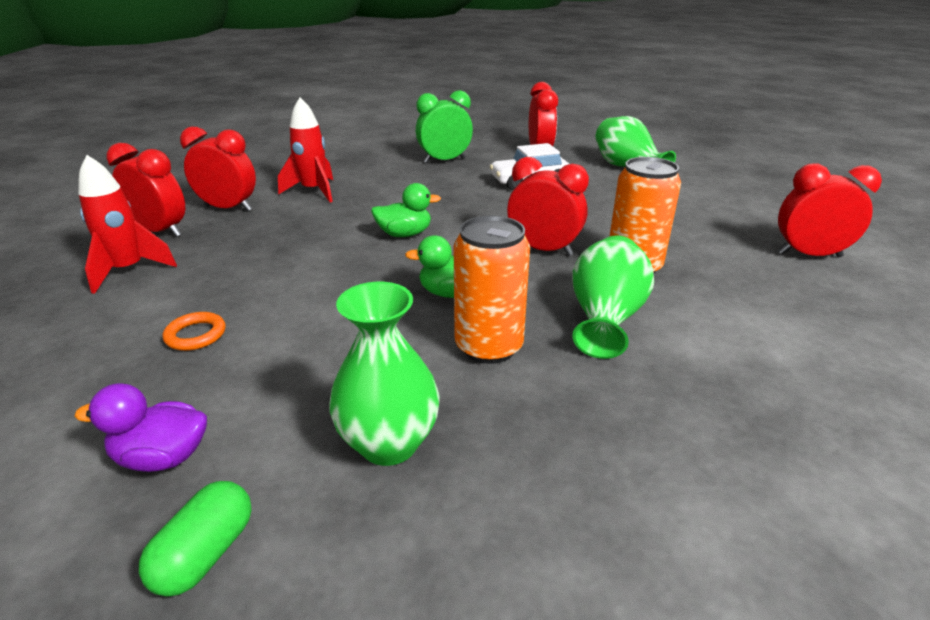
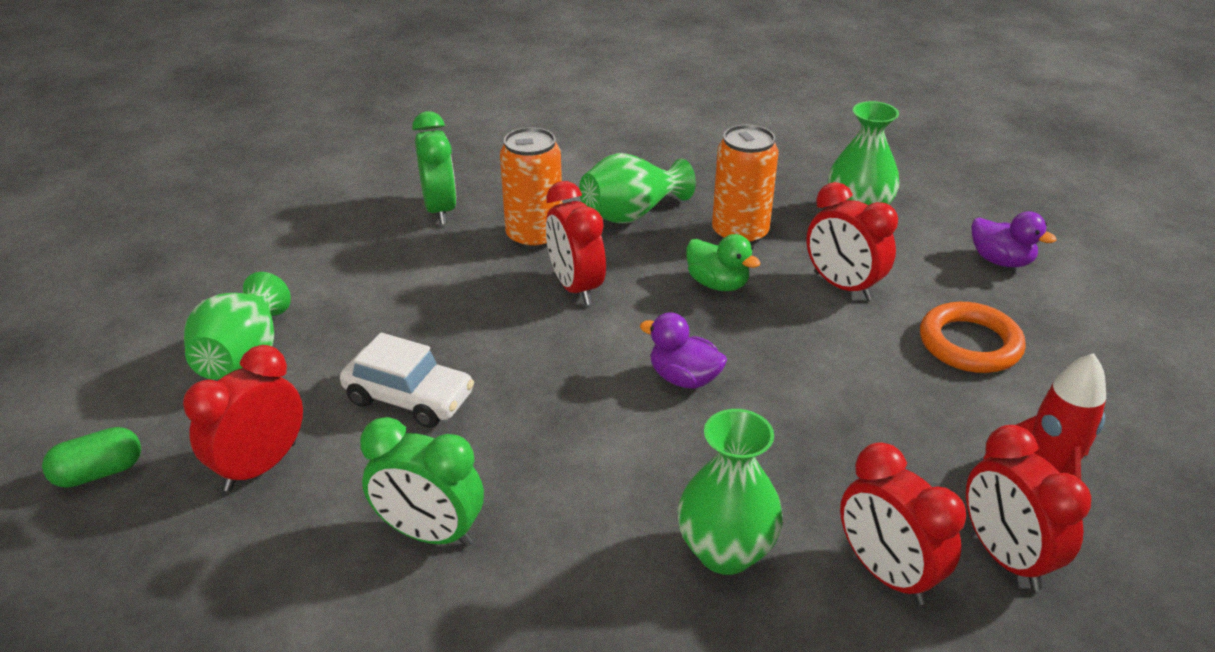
camera: 140 degrees left, 5 degrees up
green capsule [139,481,252,597] -> green capsule moved to [42,427,141,488]
orange ring [163,312,226,351] -> orange ring [920,302,1026,373], size x1.75
red rocket [278,97,333,202] -> green vase [677,409,783,575]
green duck [371,183,441,237] -> purple duck [640,312,727,389]
red clock [778,164,882,257] -> red clock moved to [806,182,898,301]
none -> green clock [412,111,457,225]

